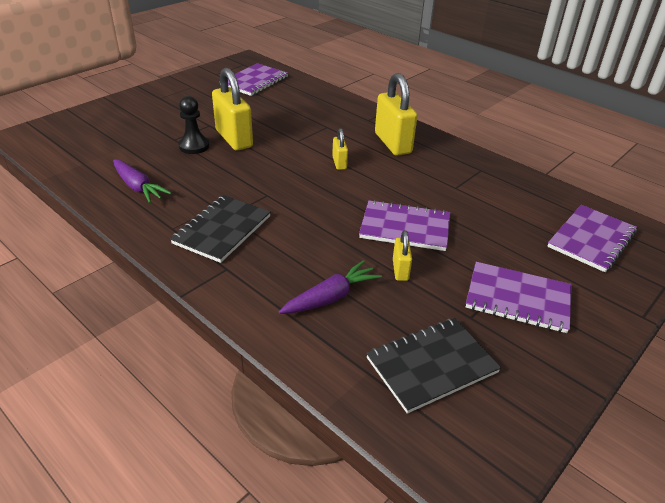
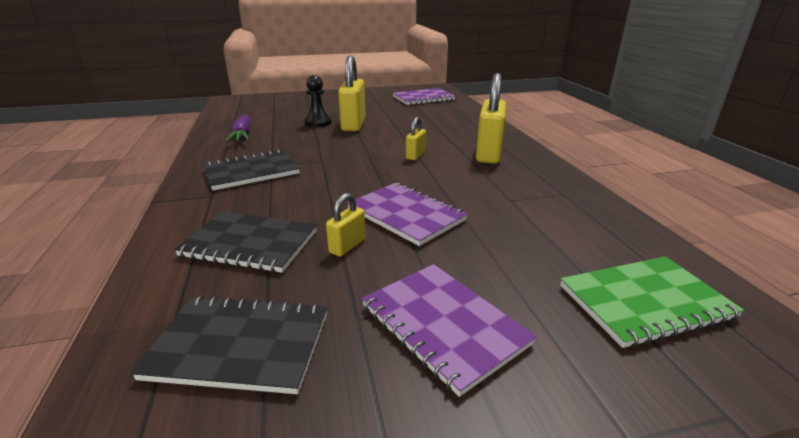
camera: 35 degrees right, 10 degrees down
purple carrot [279,260,382,314] -> black notebook [174,211,317,273]
purple notebook [547,205,637,272] -> green notebook [560,256,744,348]

